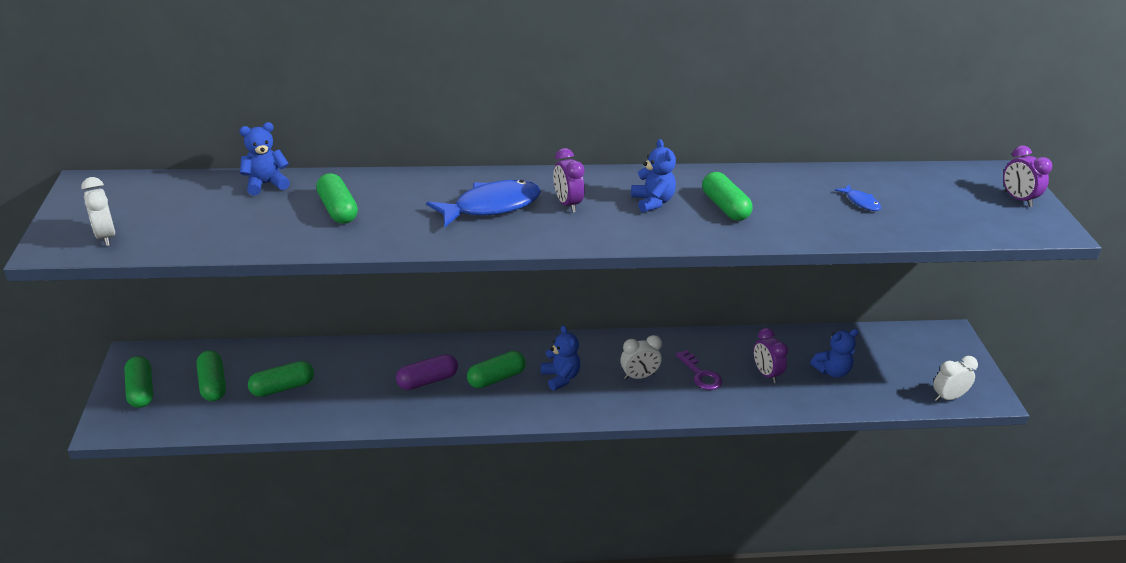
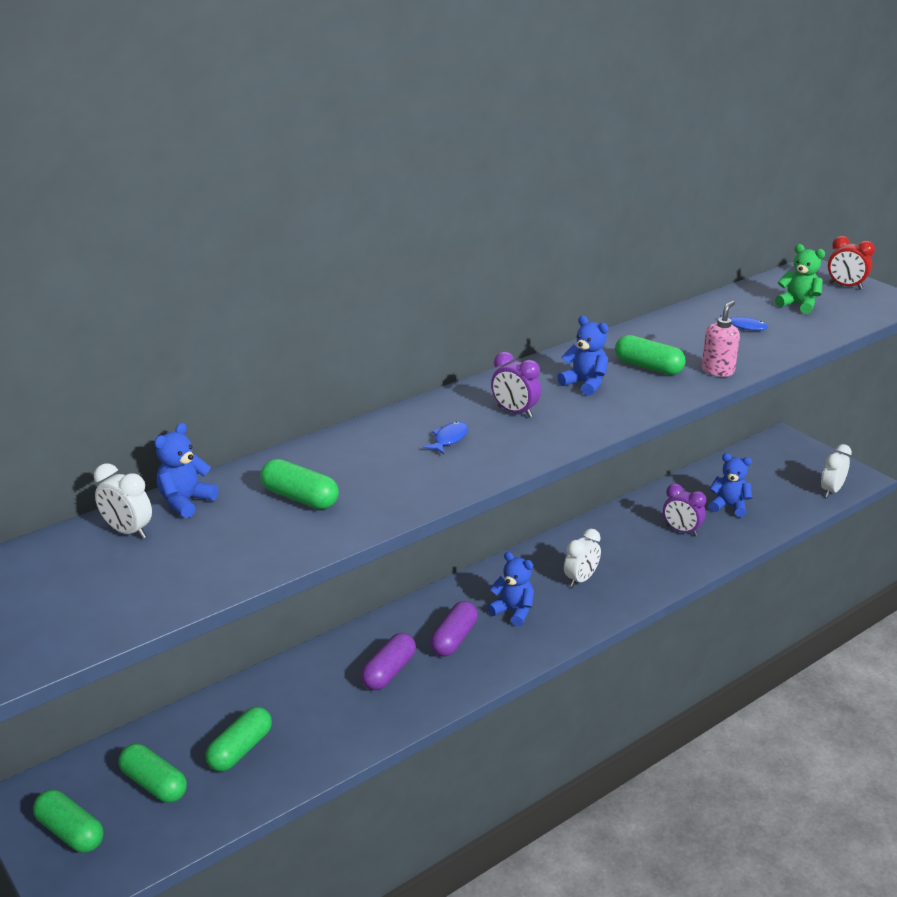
camera: 30 degrees left, 5 degrees down
white clock [81,177,115,246] -> white clock moved to [94,463,152,539]
blue fish [426,180,541,227] -> blue fish [423,421,468,454], size x0.46
green capsule [467,351,526,388] -> purple capsule [430,601,478,657]
purple key [675,350,722,390] -> none
blue teddy bear [810,329,859,378] -> blue teddy bear turned 105 degrees counterclockwise [709,453,752,517]
purple clock [1003,146,1052,207] -> red clock [828,236,875,290]
none -> pink soap dispenser [701,301,740,377]
none -> green teddy bear [775,244,825,314]

